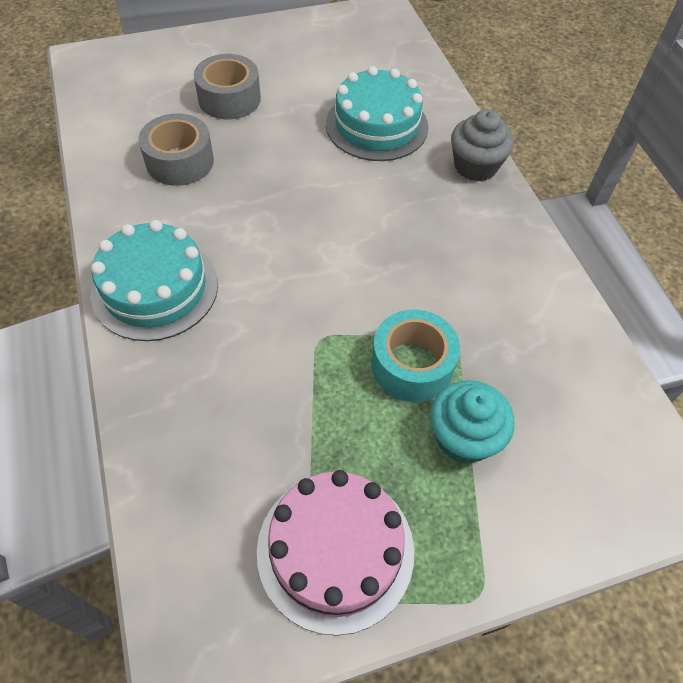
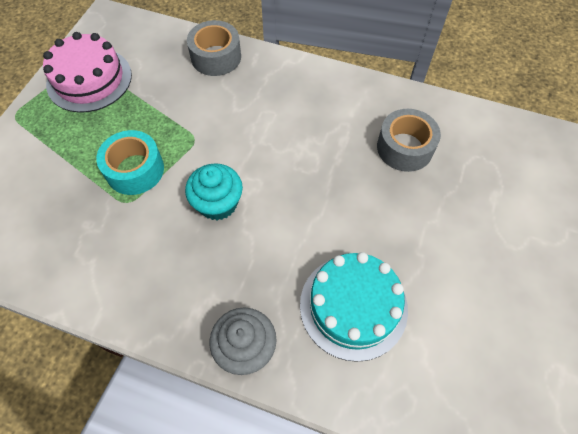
camera: 130 degrees right, 5 degrees up
turquoise cake [91,220,218,341] -> none
grey tape [194,54,261,119] -> grey tape moved to [187,20,241,76]
turquoise cupcake [430,380,515,463] -> turquoise cupcake moved to [185,163,243,220]

